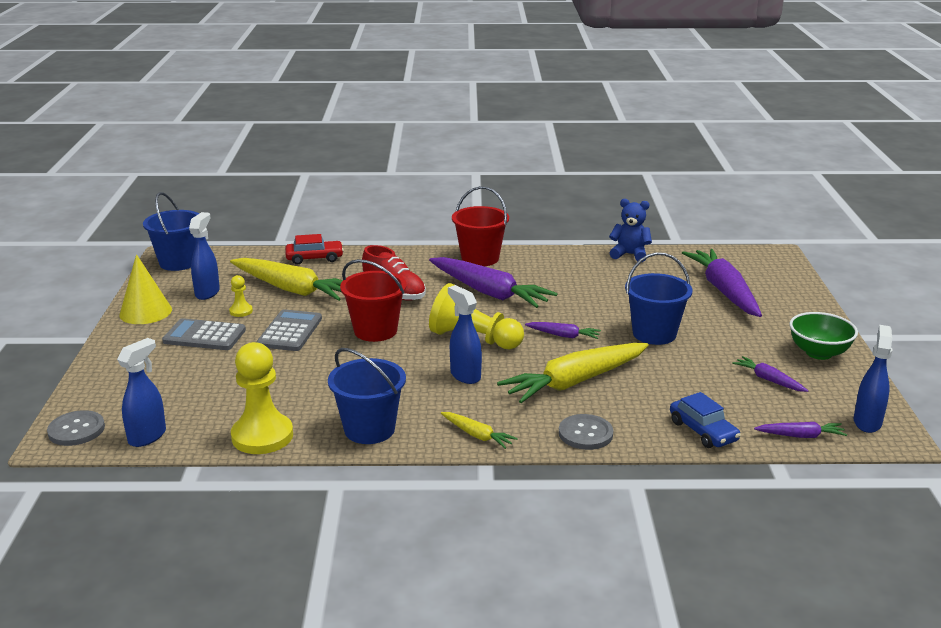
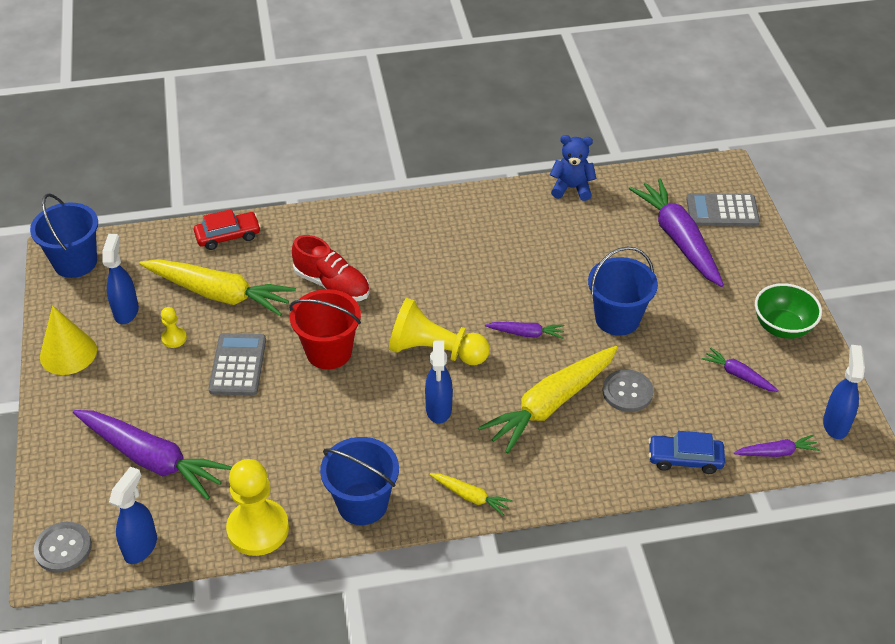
camera: 10 degrees left, 20 degrees up
grey calculator [162,318,246,350] -> grey calculator moved to [686,193,760,227]
purple carrot [429,257,557,308] -> purple carrot moved to [73,410,232,500]
blue spray bottle [448,285,482,384] -> blue spray bottle turned 135 degrees counterclockwise [425,340,453,424]
red bucket [452,186,509,267] -> none
grey button [559,414,613,450] -> grey button moved to [603,369,654,412]
blue car [670,392,741,448] -> blue car turned 135 degrees clockwise [648,431,725,474]

